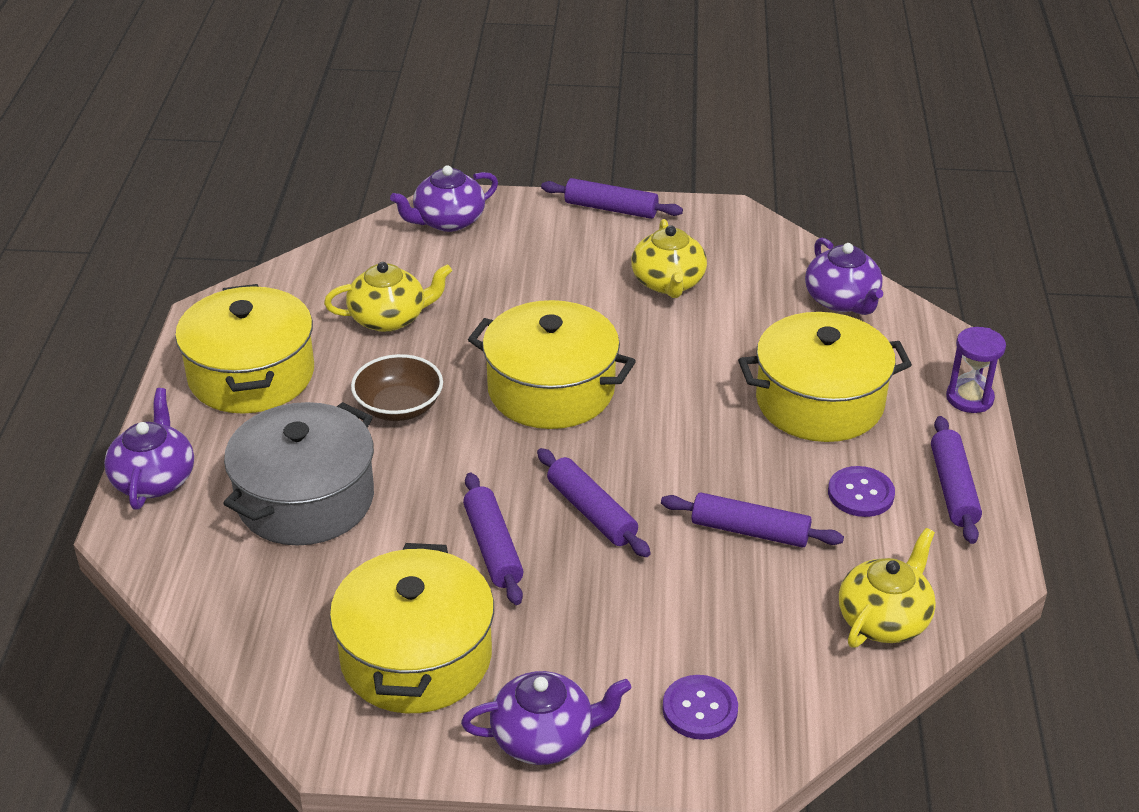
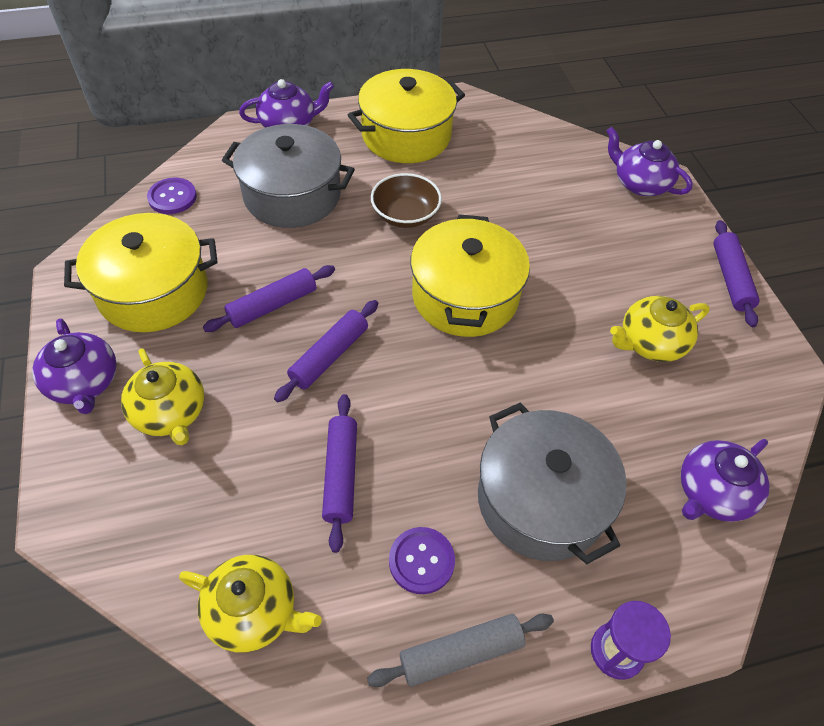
camera: 70 degrees right, 15 degrees up
yellow teapot [324,262,452,332] -> yellow teapot moved to [121,348,204,445]
purple button [662,675,738,740] -> purple button moved to [147,178,197,214]
yellow pot [738,312,912,442] -> grey pot [478,402,627,564]
purple rolling pin [931,416,982,544] -> grey rolling pin [367,614,554,687]

